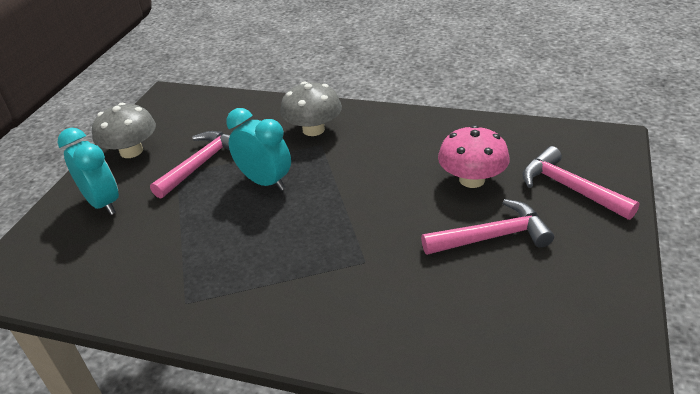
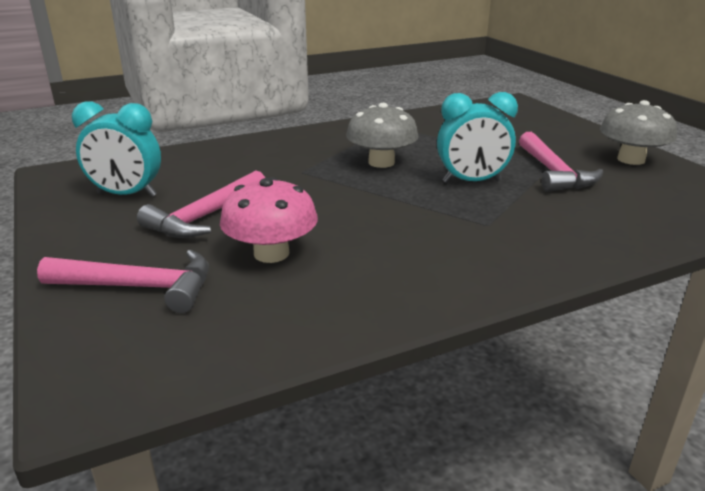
camera: 135 degrees right, 10 degrees down
turquoise clock [57,128,119,215] -> turquoise clock moved to [72,101,161,197]
grey mushroom [280,82,342,136] -> grey mushroom moved to [346,103,419,168]

